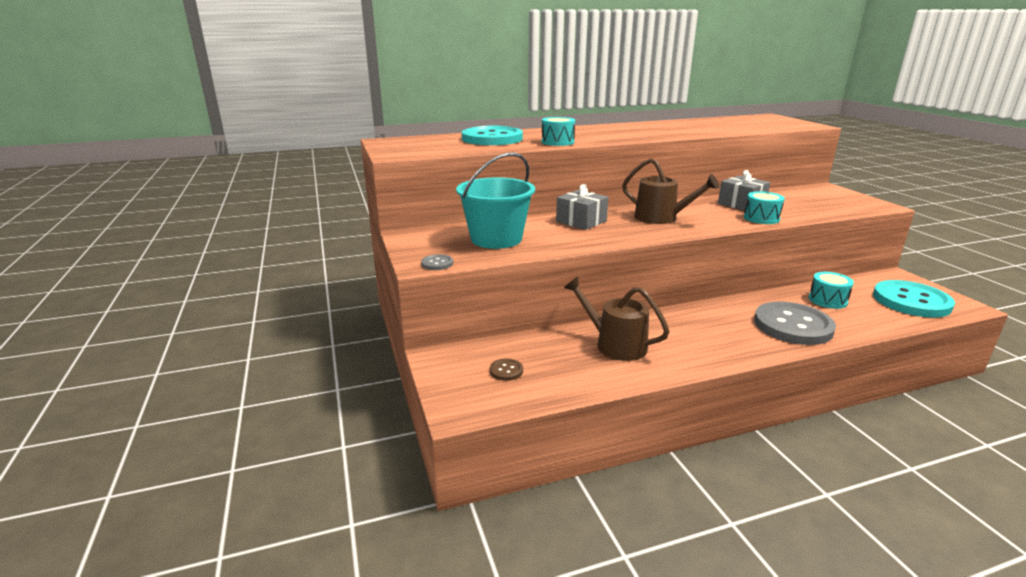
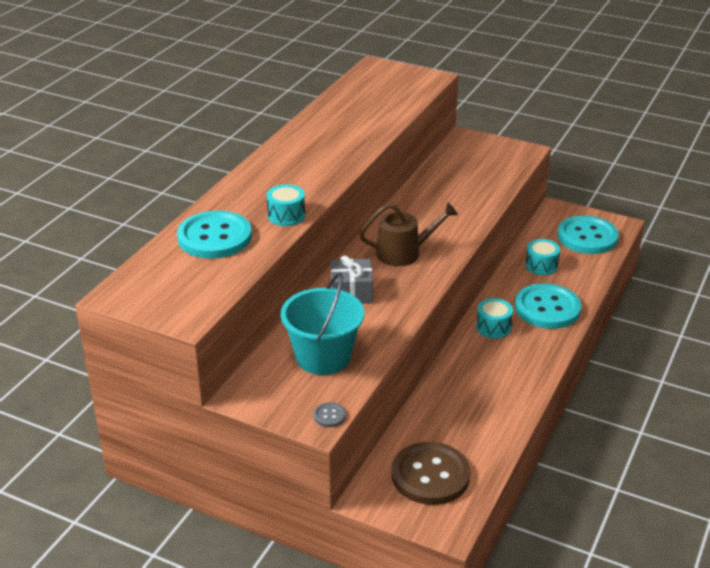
camera: 45 degrees left, 10 degrees up
brown button [490,359,523,381] -> brown button [392,442,470,505], size x2.49
brown watering can [564,277,670,361] -> none
grey gift [718,170,770,211] -> none
turquoise drum [744,191,785,224] -> turquoise drum moved to [476,298,513,339]
grey button [754,301,836,345] -> turquoise button [515,283,581,329]

